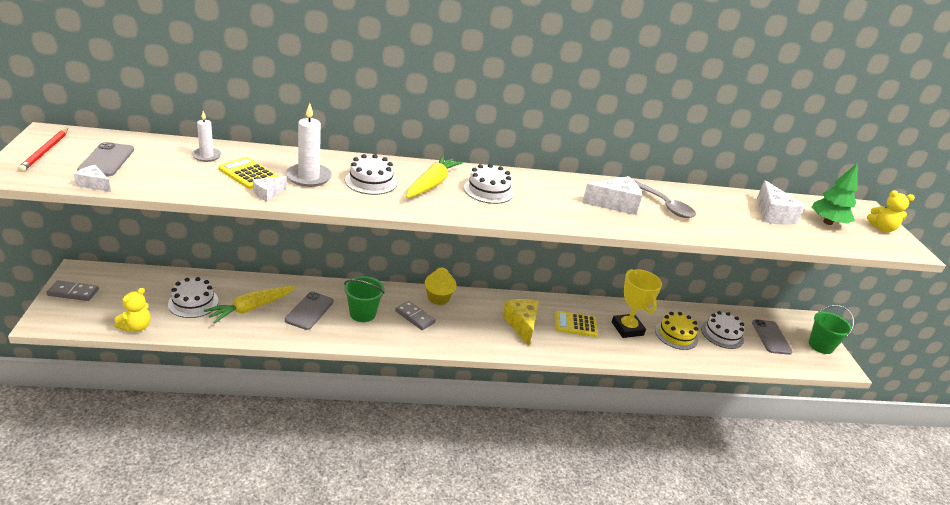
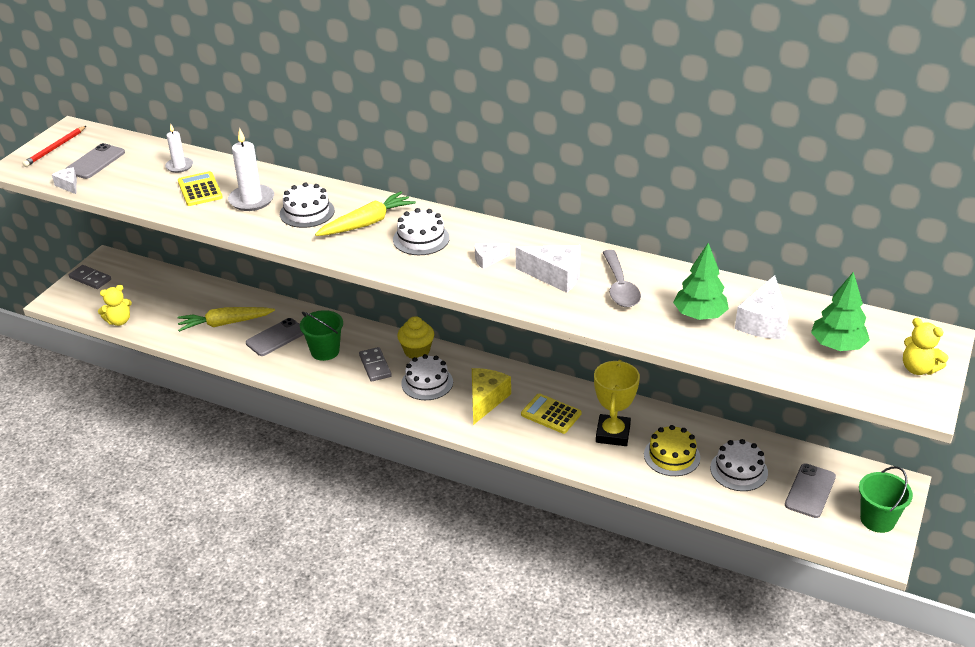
camera: 35 degrees right, 5 degrees up
white cake [168,277,219,318] -> white cake moved to [401,354,453,400]
white cheese [253,176,287,201] -> white cheese moved to [475,243,510,269]
none -> green tree [673,243,729,320]

